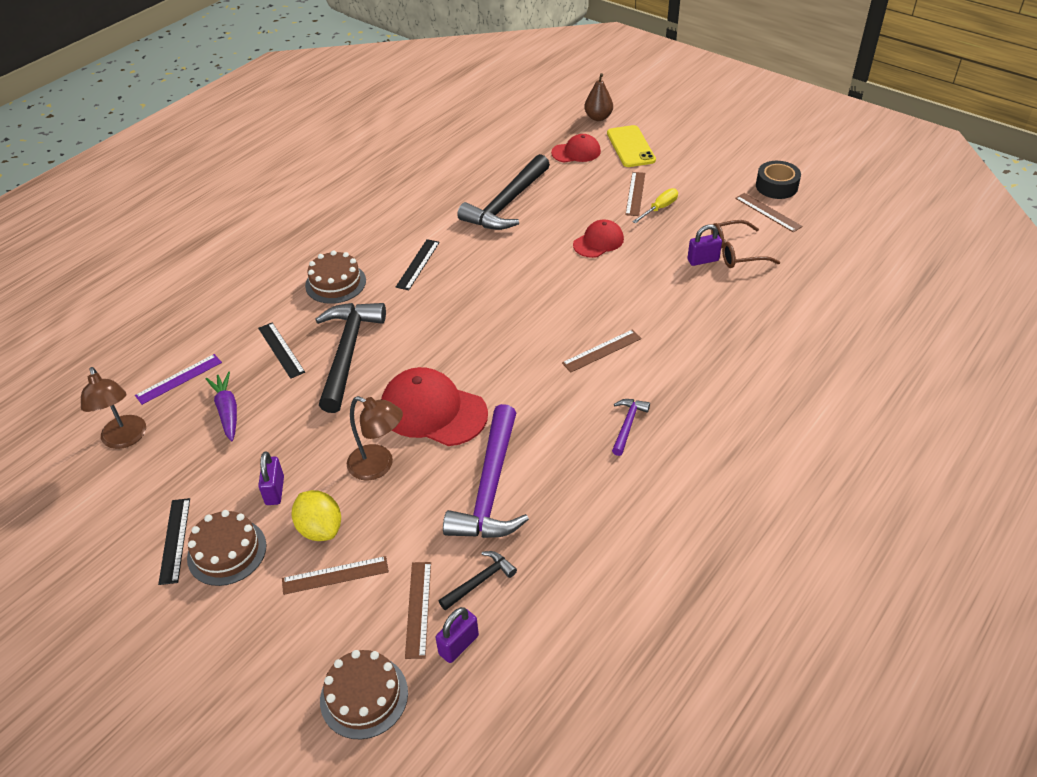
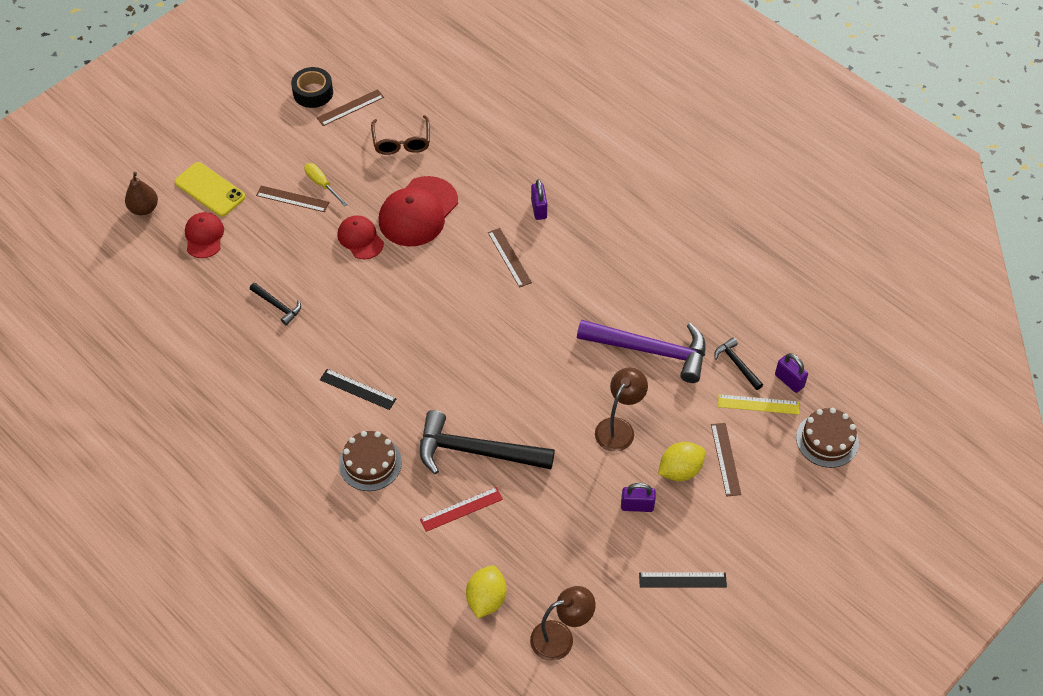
camera: 85 degrees left, 10 degrees up
purple ruler [135,354,222,405] -> yellow lemon [466,565,507,618]
brown cake [187,510,266,586] -> none
purple carrot [206,372,237,441] -> none
black ruler [258,322,305,379] -> red ruler [420,487,503,532]
red cap [381,367,488,446] -> red cap moved to [379,176,458,247]
brown ruler [405,562,431,659] -> yellow ruler [718,394,799,414]
black hammer [458,154,550,230] -> black hammer [250,283,301,326], size x0.47
yellow phone [607,125,656,167] -> yellow phone turned 45 degrees clockwise [175,162,246,217]
purple hammer [612,399,650,456] -> none
purple padlock [687,225,722,266] -> purple padlock moved to [531,179,547,220]

